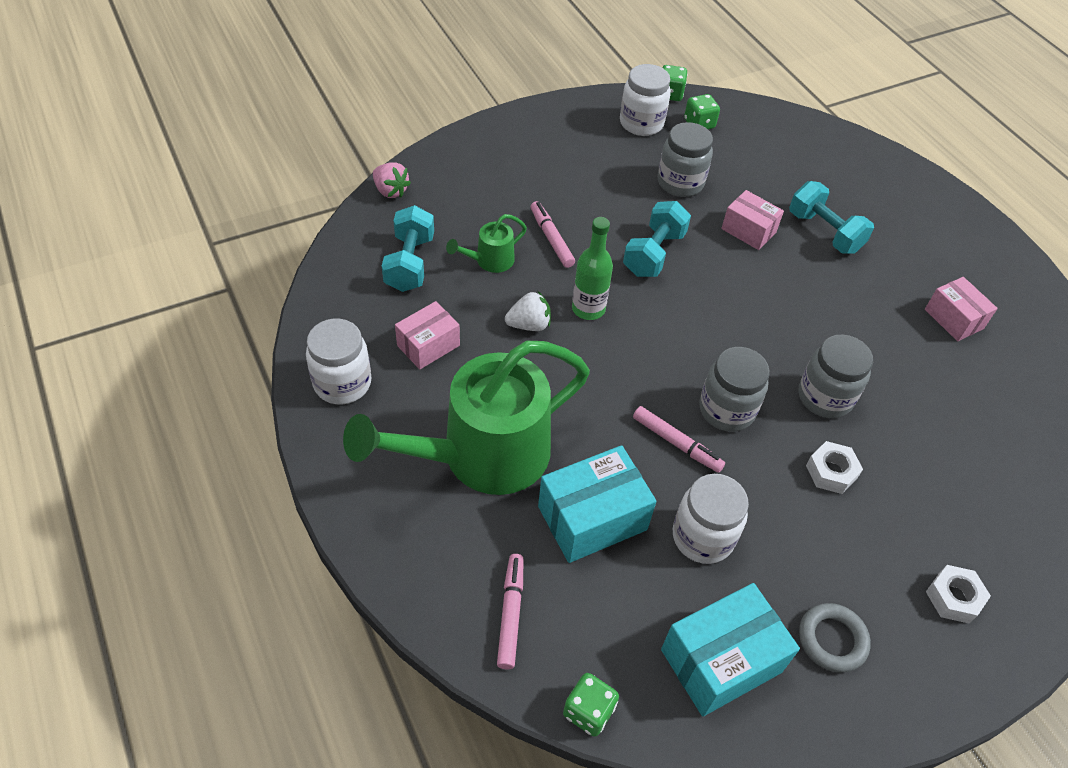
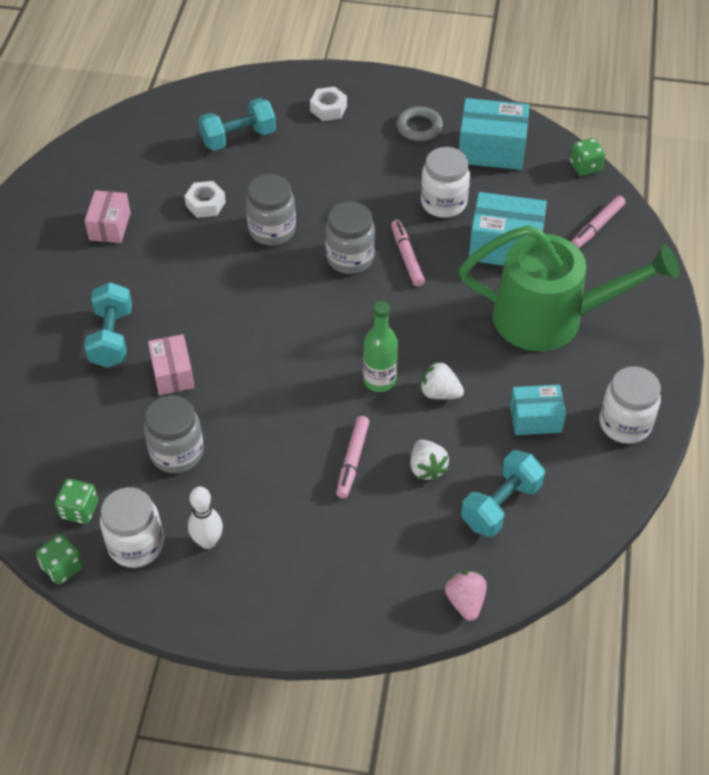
camera: 140 degrees left, 0 degrees up
pink box [395,301,460,369] -> turquoise box [510,385,566,435]
green watering can [446,214,527,273] -> white strawberry [410,440,449,481]
turquoise dumbbell [623,201,691,277] -> turquoise dumbbell moved to [198,98,276,151]
white nut [806,441,863,494] -> white nut moved to [184,181,226,218]
none -> white bowling pin [188,486,223,549]

